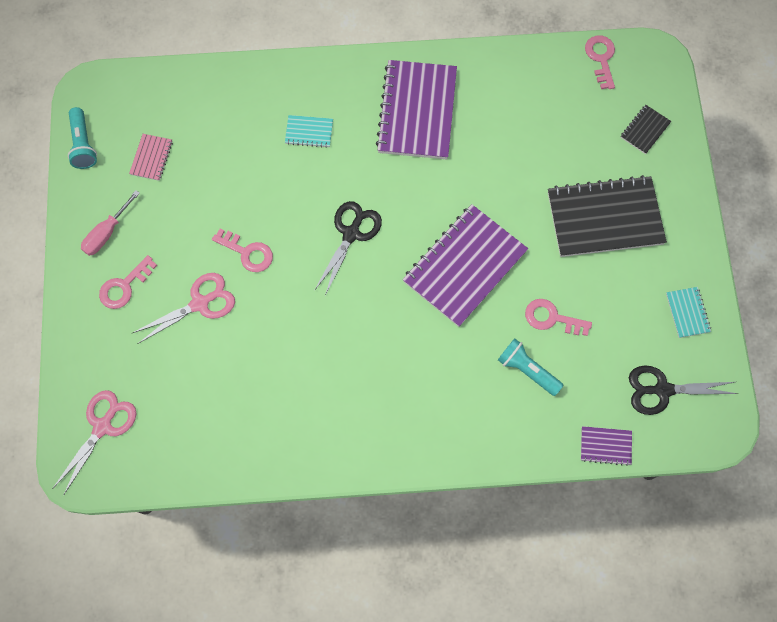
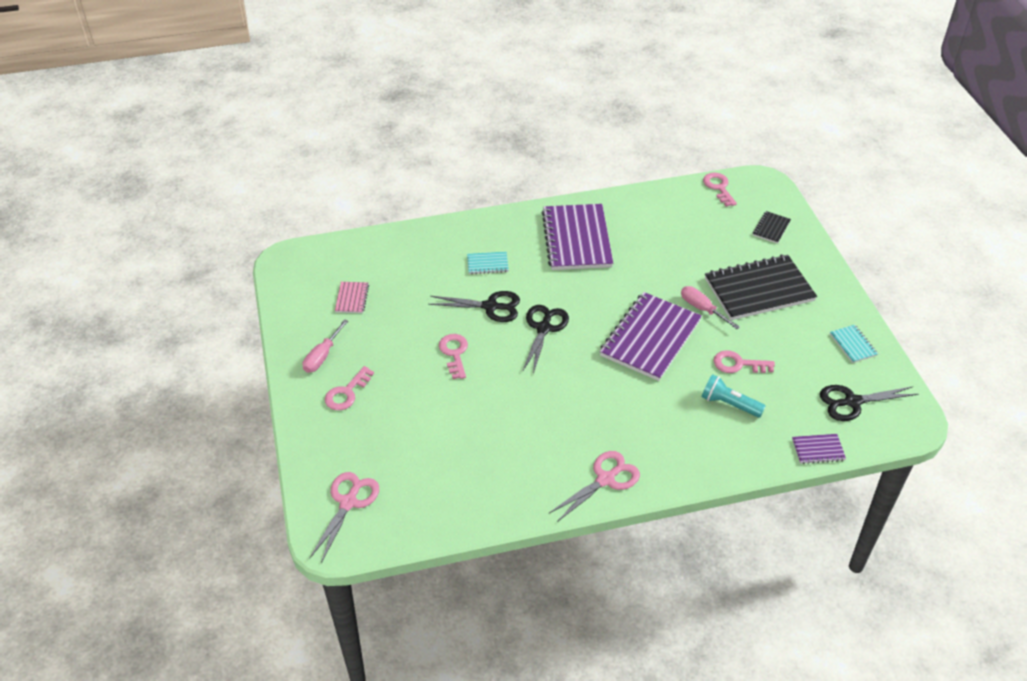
camera: 10 degrees left, 25 degrees down
turquoise flashlight [68,107,97,169] -> none
pink scissors [133,273,235,344] -> pink scissors moved to [549,451,640,522]
pink key [212,229,273,272] -> pink key turned 120 degrees counterclockwise [439,334,468,379]
none -> black scissors [428,291,520,322]
none -> pink screwdriver [681,286,740,329]

